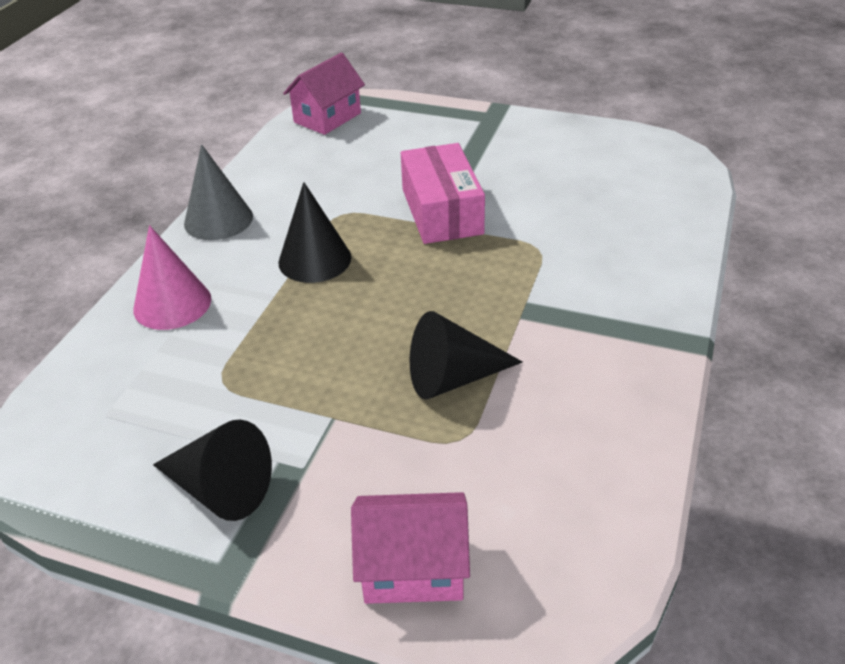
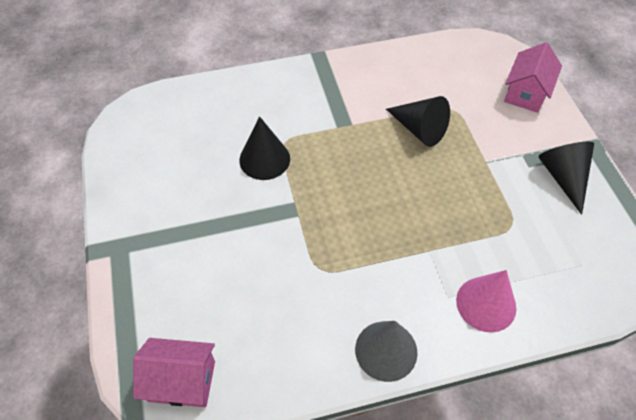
camera: 125 degrees left, 15 degrees up
black cone [278,182,351,283] -> black cone moved to [239,116,290,180]
pink house [351,492,470,604] -> pink house turned 60 degrees clockwise [504,42,562,113]
pink box [401,143,485,244] -> none

